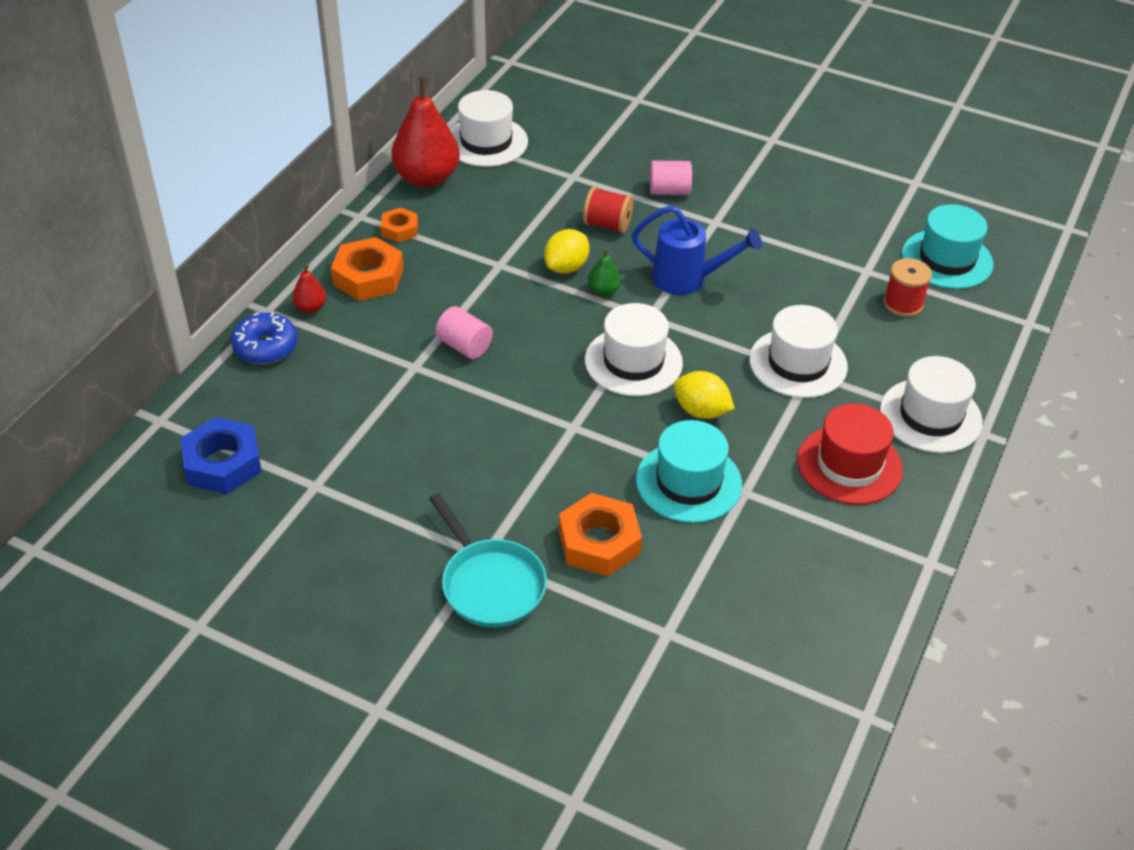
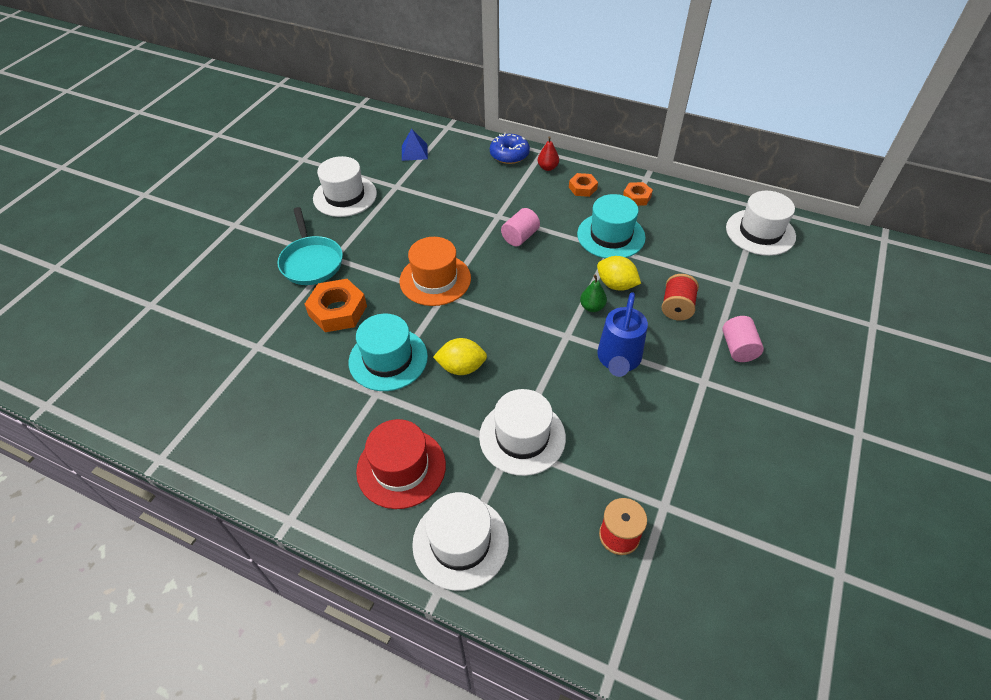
camera: 90 degrees right, 5 degrees up
blue nut [181,417,262,494] -> blue pyramid [402,129,428,161]
orange nut [331,237,404,301] -> orange nut [569,173,598,197], size x0.58
red pear [391,77,460,188] -> none
turquoise pan [429,493,547,628] -> turquoise pan turned 75 degrees counterclockwise [277,207,343,285]
white hat [585,303,683,396] -> white hat moved to [313,156,377,217]
yellow lemon [674,371,735,419] -> yellow lemon turned 60 degrees clockwise [433,338,487,375]
turquoise hat [902,204,994,289] -> turquoise hat moved to [577,194,646,258]
none -> orange hat [400,237,471,306]

